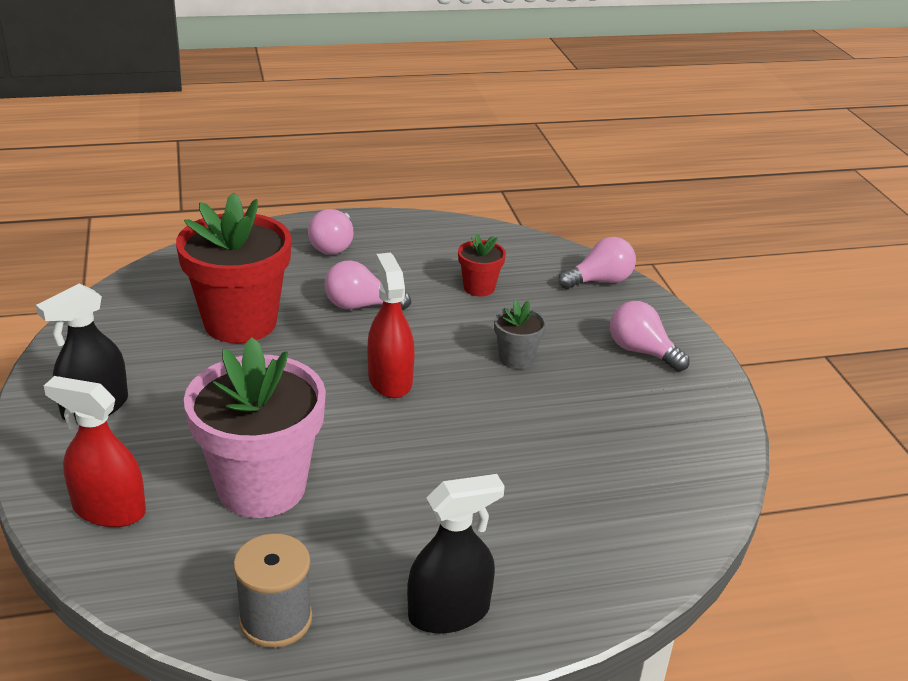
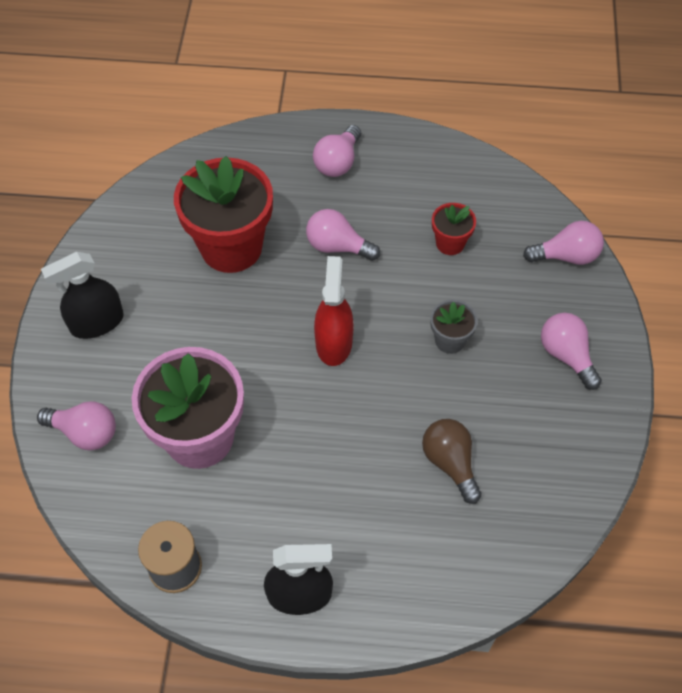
camera: 20 degrees right, 25 degrees up
red spray bottle [44,376,146,527] -> pink light bulb [37,401,116,450]
none -> brown light bulb [422,419,482,504]

